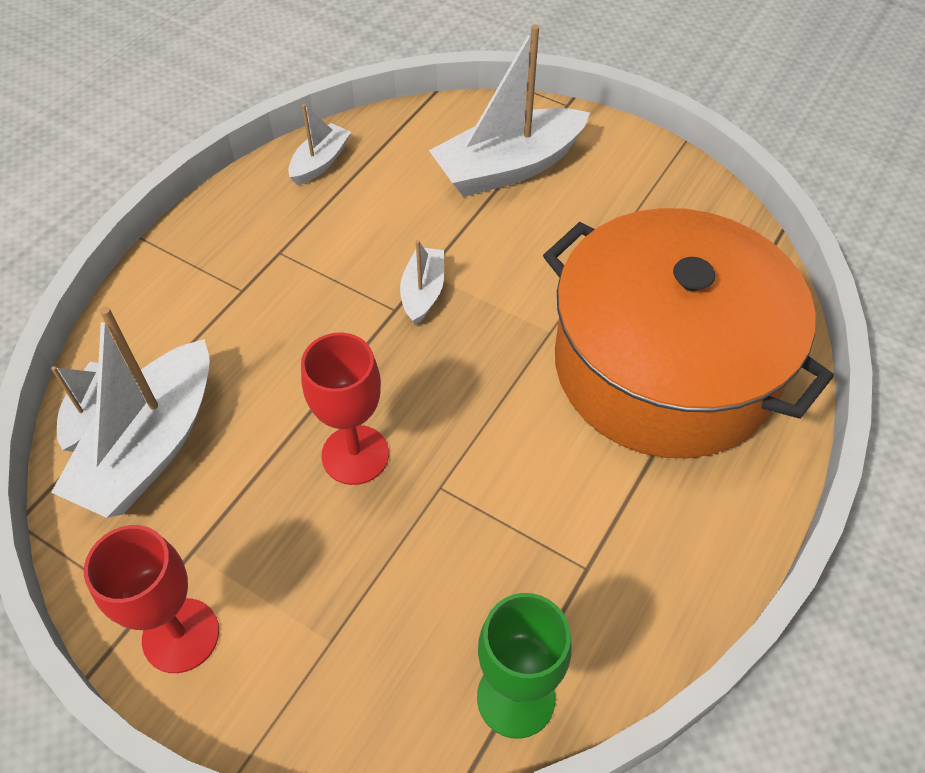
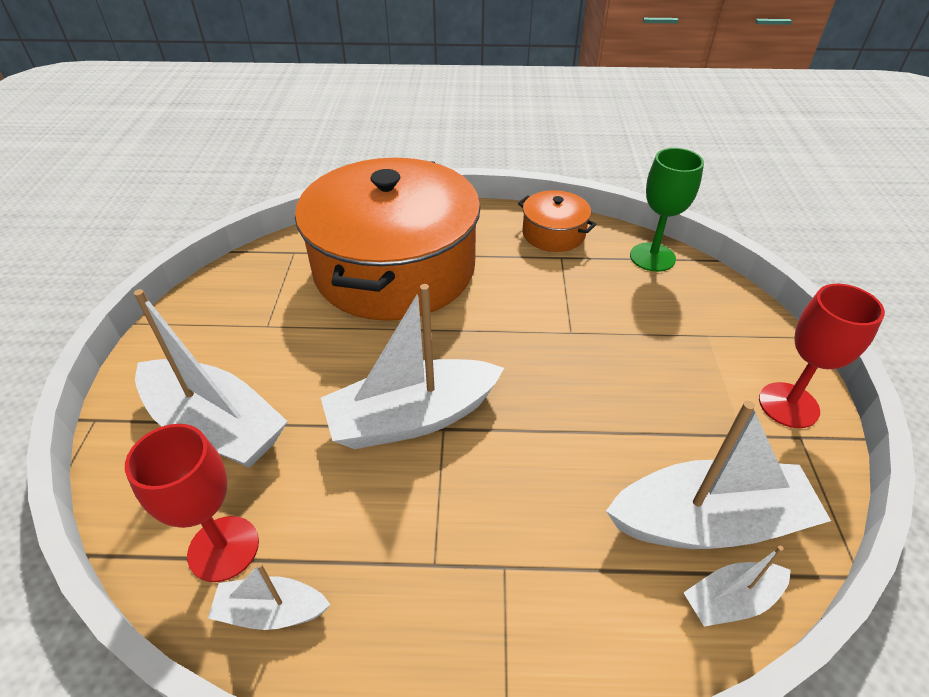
camera: 120 degrees left, 10 degrees down
red goblet [301,333,389,485] -> red goblet moved to [125,424,259,582]
white boat [400,240,444,325] -> white boat [321,284,504,449], size x1.98
none -> orange pot [518,190,597,252]

